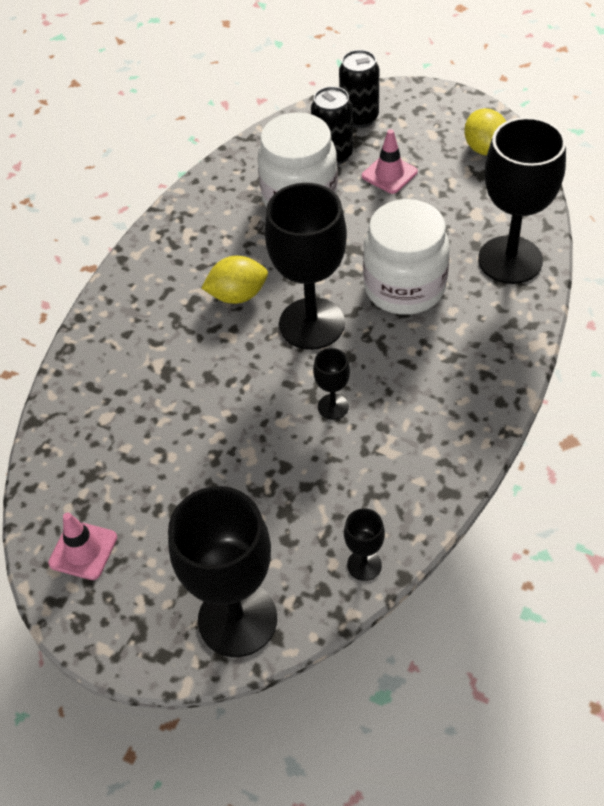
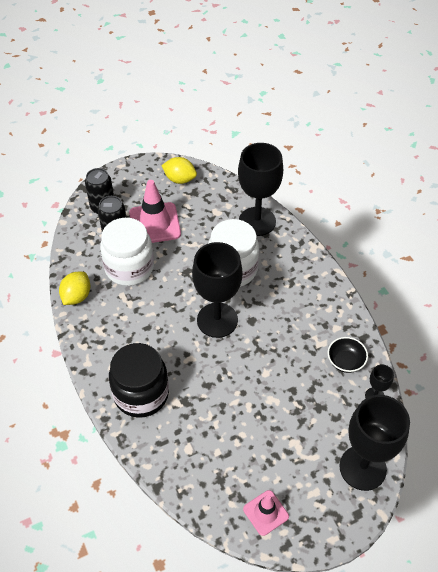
camera: 55 degrees left, 0 degrees up
yellow lemon [201,256,268,304] -> yellow lemon moved to [59,272,90,305]
black goblet [313,348,350,420] -> none
pink traffic cone [362,129,418,194] -> pink traffic cone [129,180,181,243], size x1.73
none -> black jar [109,343,169,418]
none -> black bowl [328,337,368,373]

